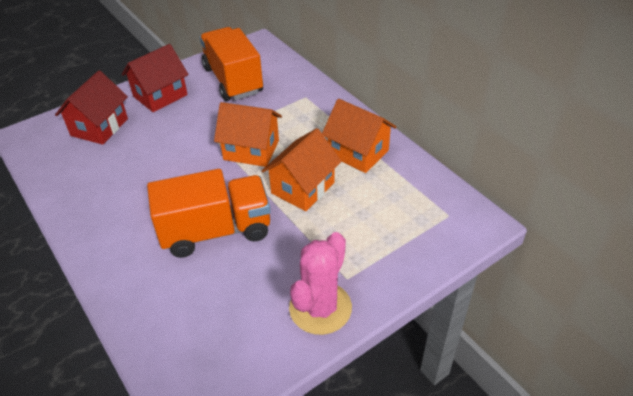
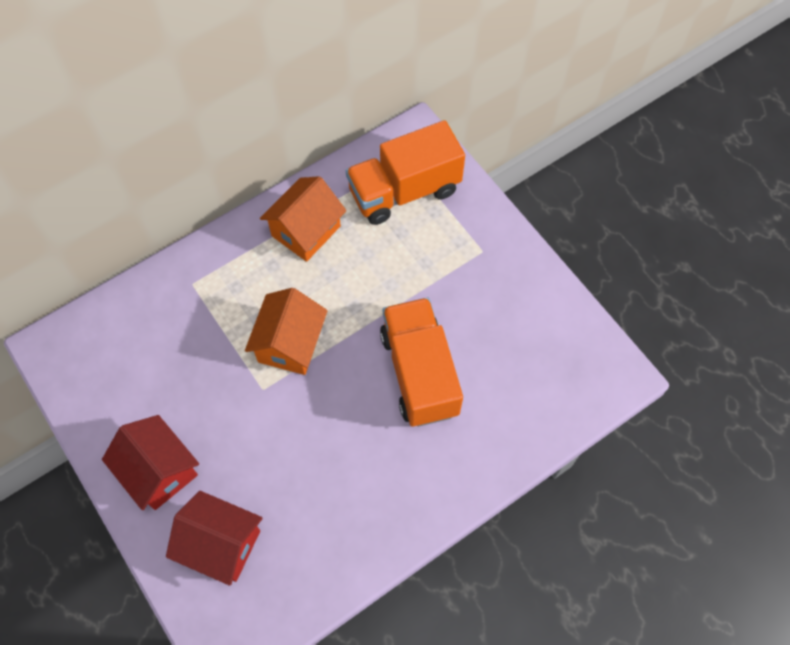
camera: 90 degrees left, 20 degrees up
orange truck [200,27,263,101] -> orange truck moved to [346,120,465,225]
orange house [262,128,342,211] -> none
pink cactus [289,232,352,335] -> none

